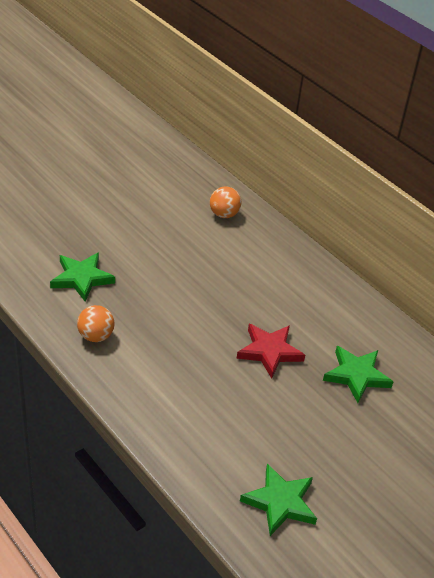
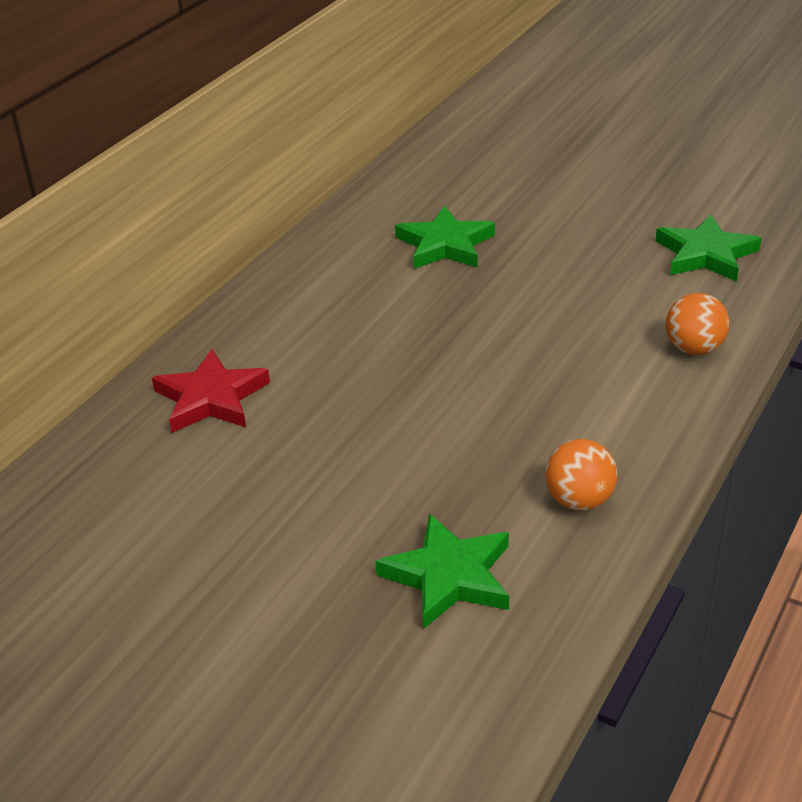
camera: 105 degrees left, 5 degrees down
orange ball [210,187,241,218] -> orange ball moved to [666,293,730,355]
red star [236,324,305,379] -> red star moved to [152,349,270,433]

